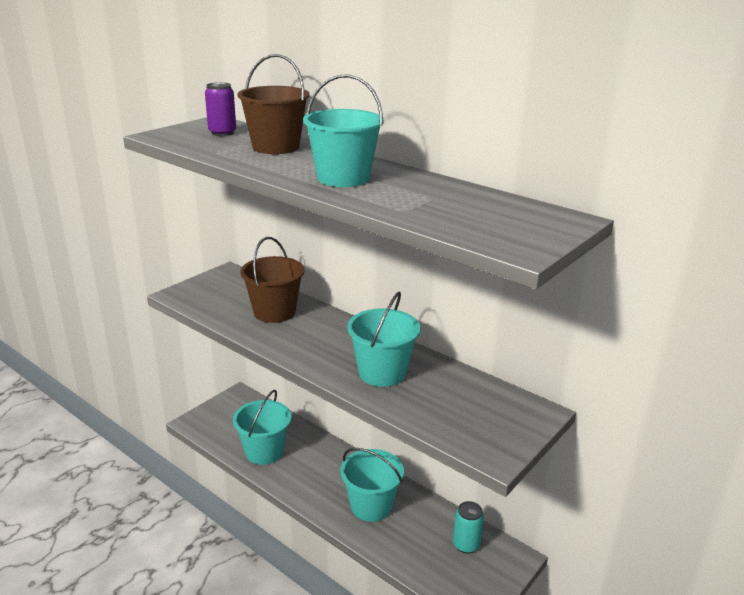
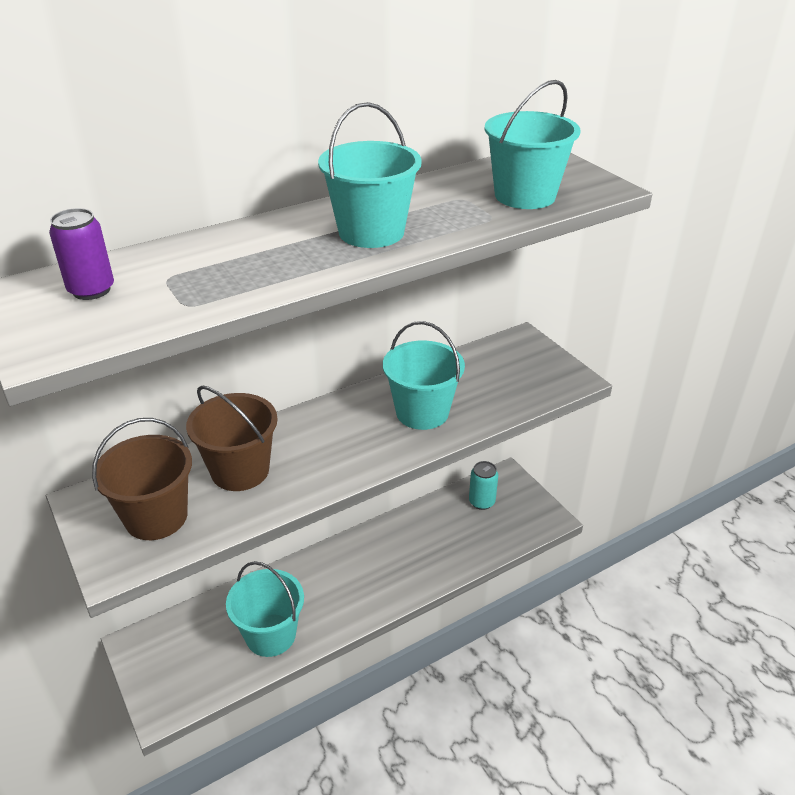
camera: 70 degrees left, 10 degrees up
brown bucket [237,54,310,154] -> brown bucket moved to [92,418,192,540]
turquoise bucket [341,448,404,522] -> turquoise bucket moved to [485,80,580,209]

